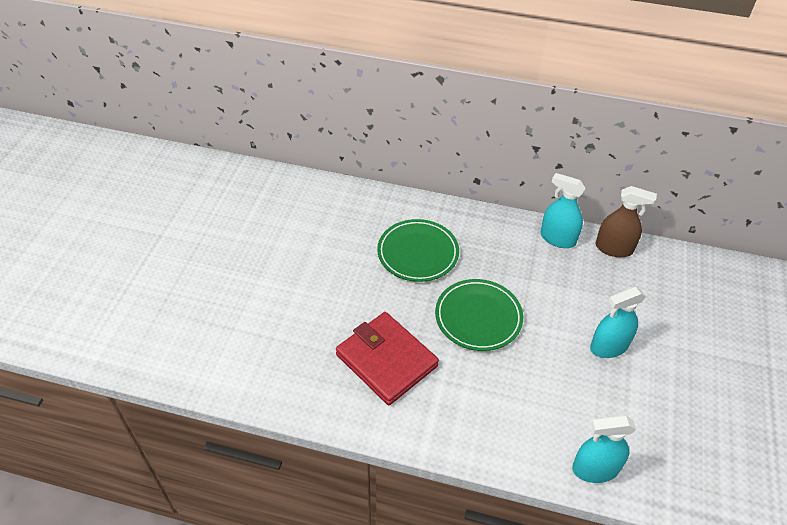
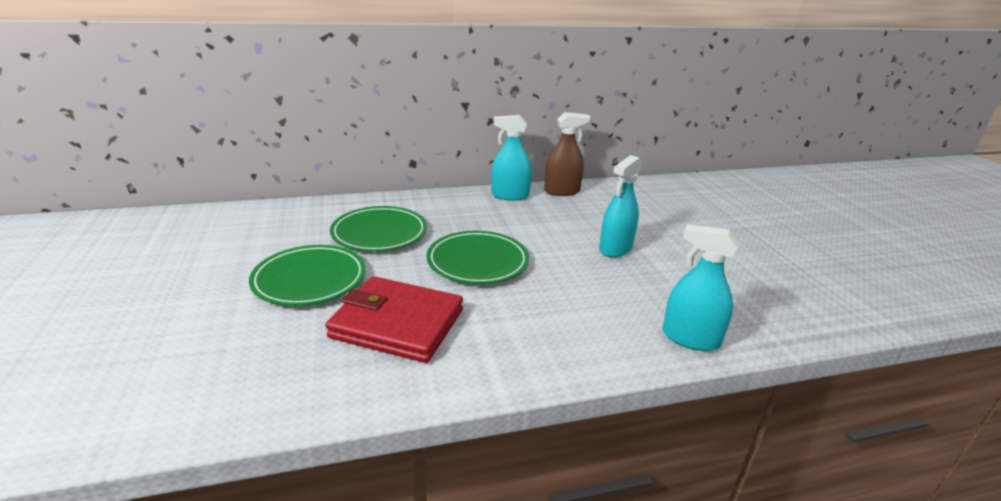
camera: 30 degrees left, 20 degrees down
turquoise spray bottle [572,415,636,483] -> turquoise spray bottle turned 60 degrees clockwise [662,224,739,351]
none -> green plate [249,245,366,306]

